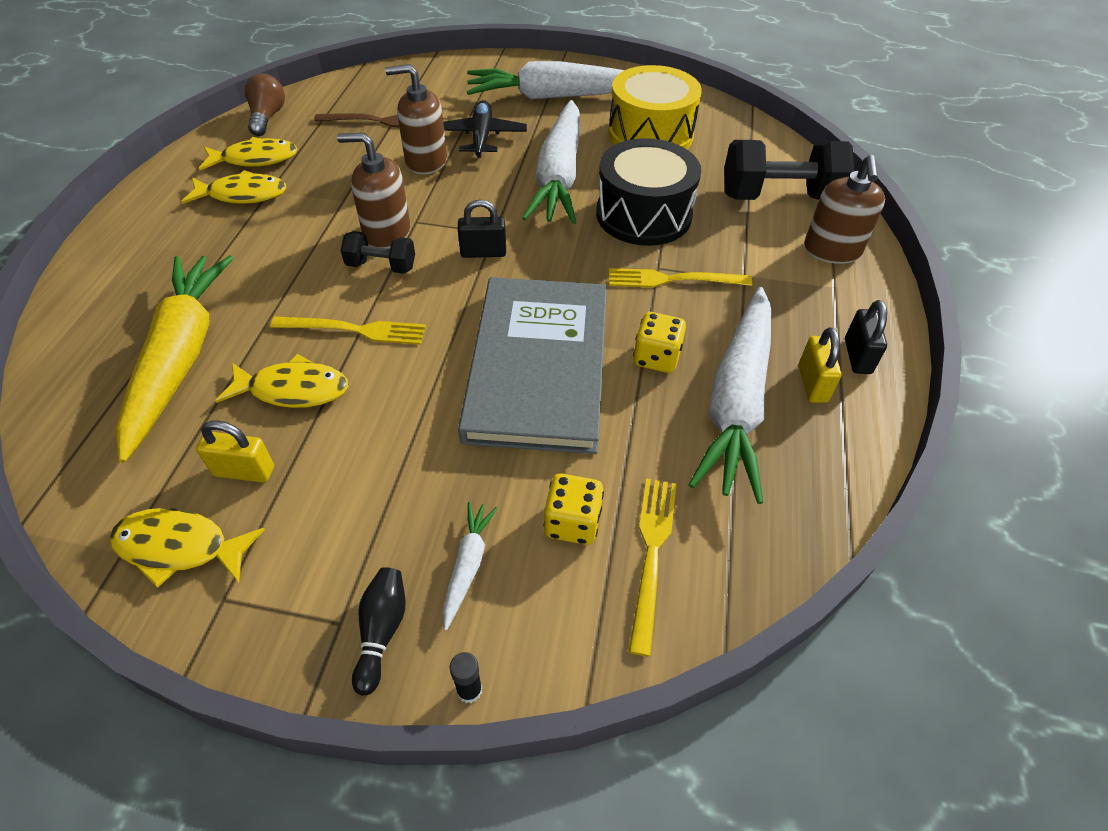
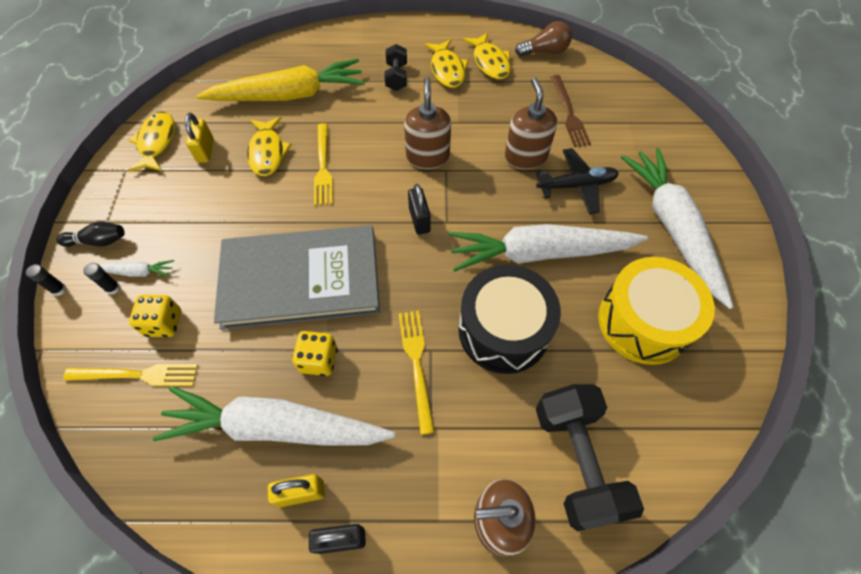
camera: 80 degrees right, 10 degrees up
black dumbbell [341,231,415,274] -> black dumbbell moved to [384,44,407,91]
none -> black glue stick [83,263,120,295]

